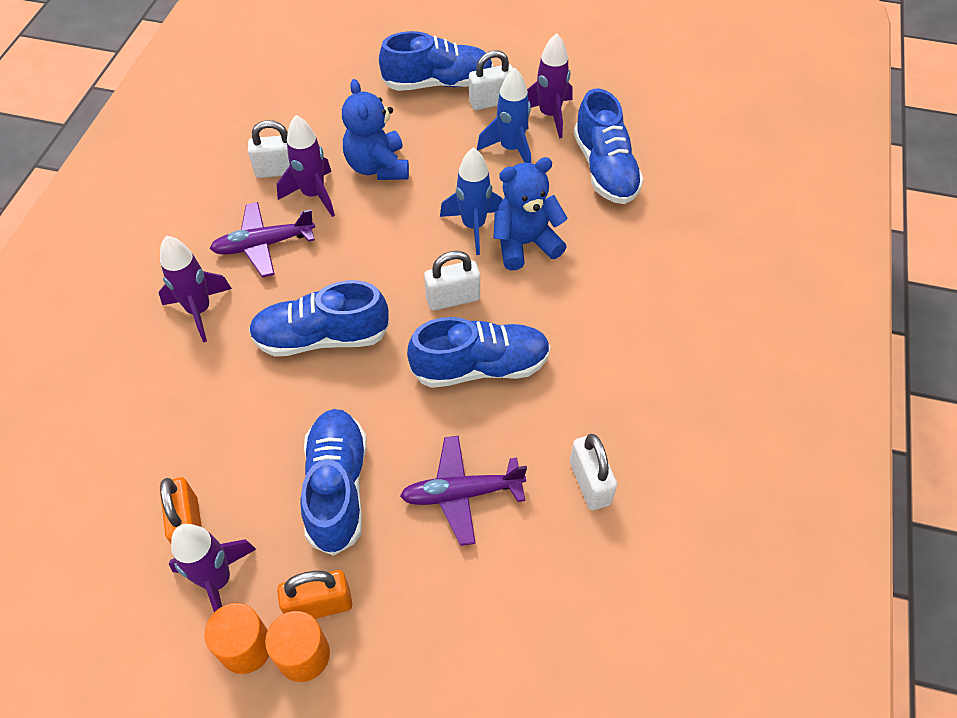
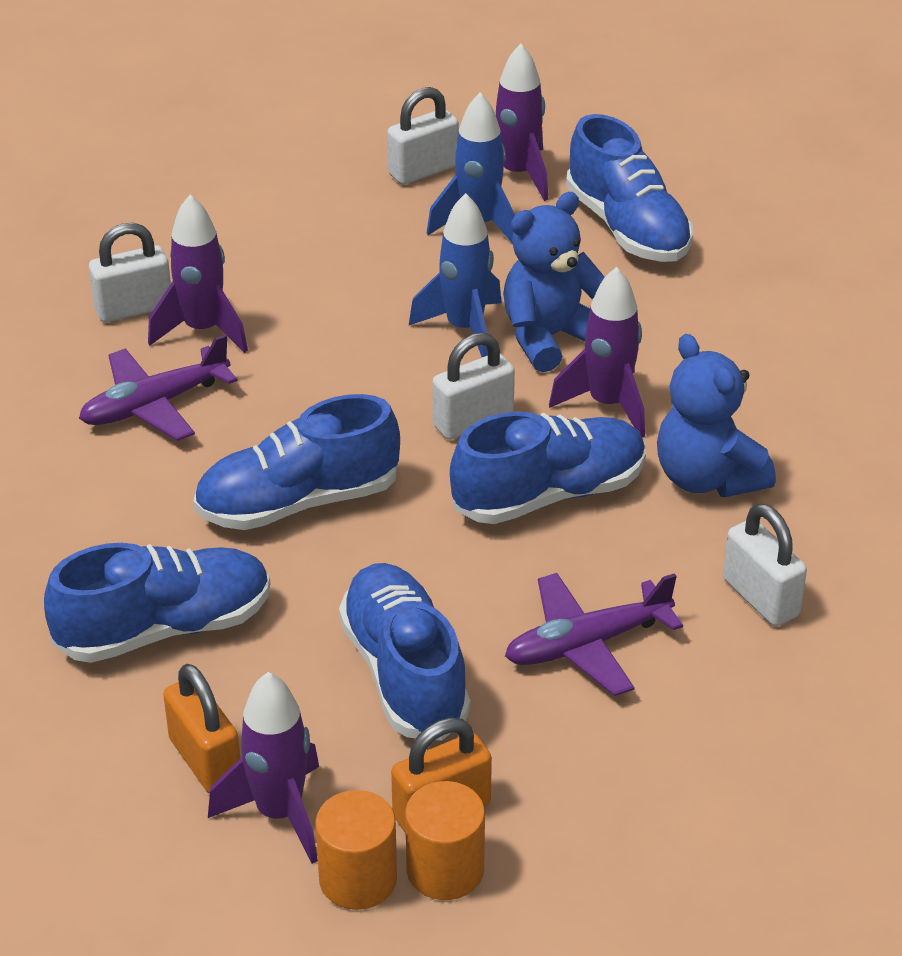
camera: 15 degrees left, 15 degrees down
purple rocket [159,236,232,342] -> purple rocket moved to [549,267,645,438]
blue teddy bear [342,79,409,180] -> blue teddy bear moved to [657,334,776,497]
blue shoe [379,31,493,91] -> blue shoe moved to [44,543,270,663]

